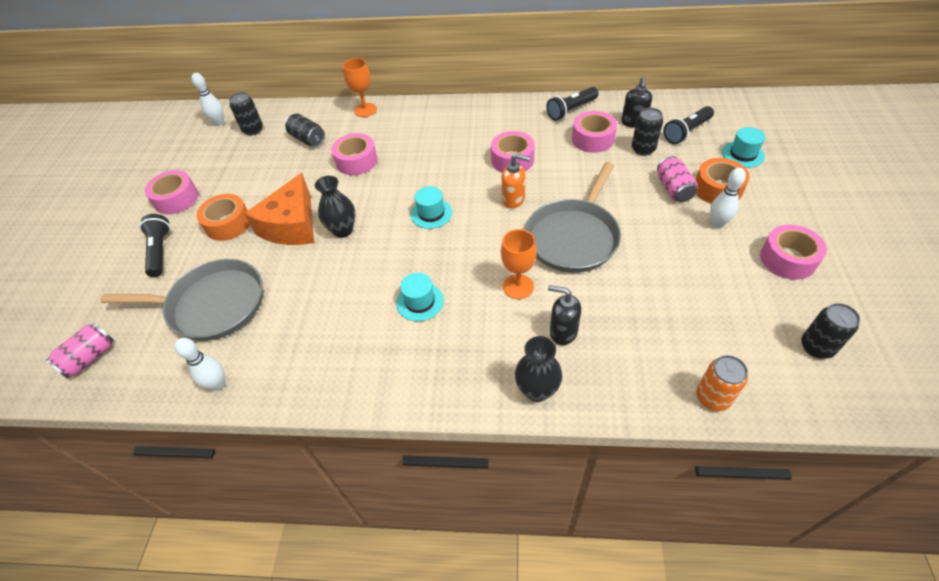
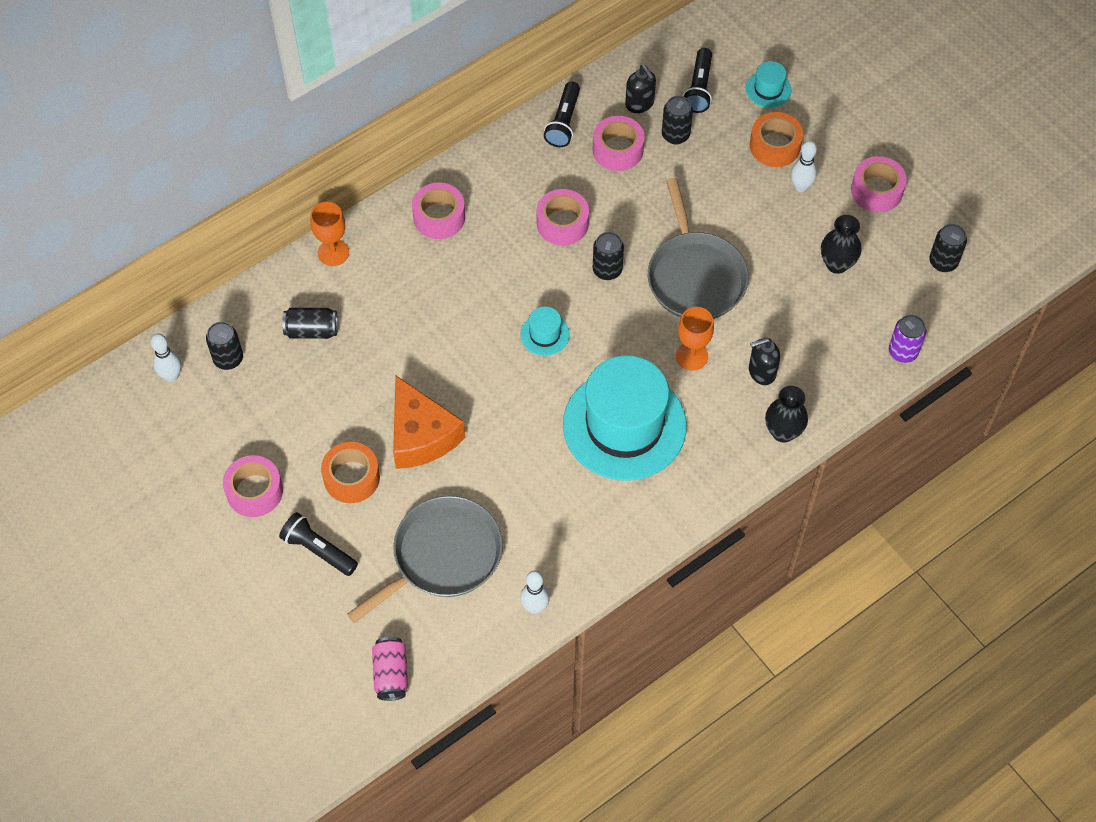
camera: 45 degrees left, 10 degrees up
black vase [315,176,355,238] -> black vase moved to [821,215,861,274]
pink tape [331,133,378,175] -> pink tape moved to [412,183,465,239]
turquoise hat [396,273,444,321] -> turquoise hat [563,355,687,481], size x2.46
orange soap dispenser [502,153,531,208] -> black can [593,232,624,280]
pink can [657,156,698,202] -> none
orange can [696,355,748,411] -> purple can [889,315,926,363]

